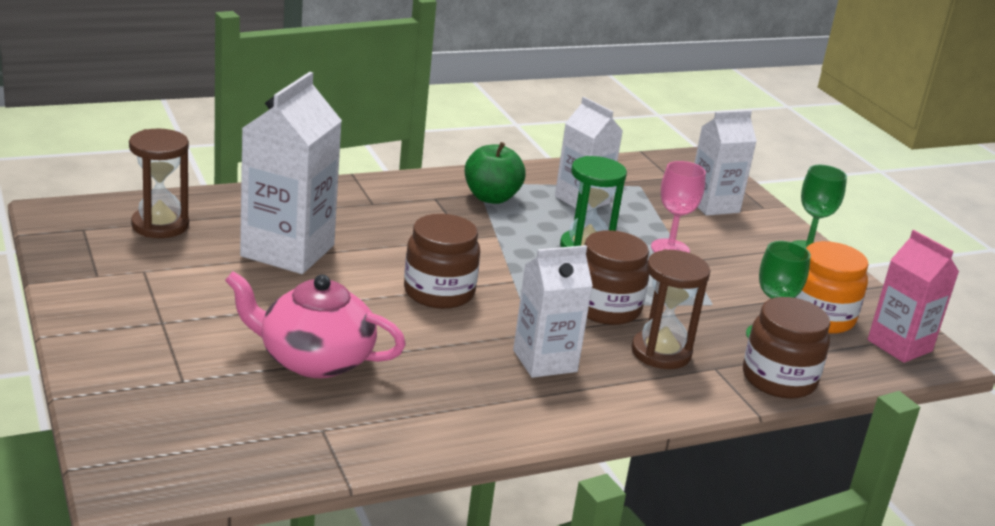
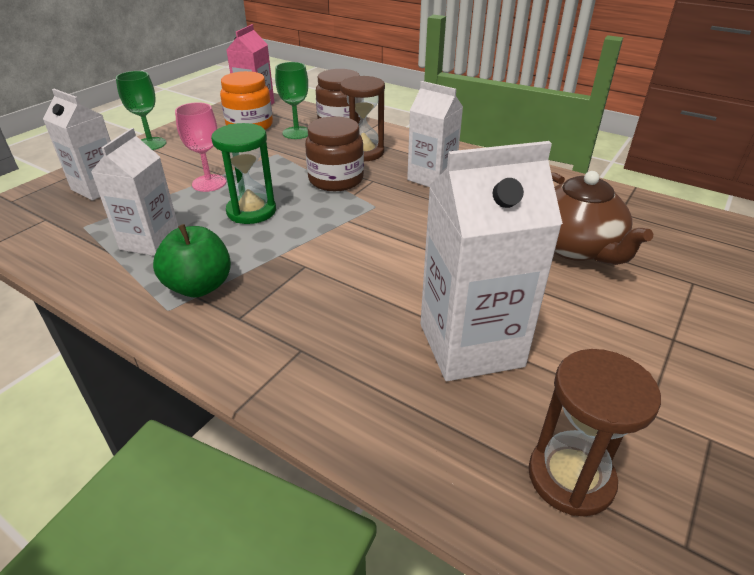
camera: 120 degrees left, 10 degrees up
pink teapot [225,271,406,378] -> brown teapot [551,171,653,265]
brown jar [404,214,480,309] -> none

